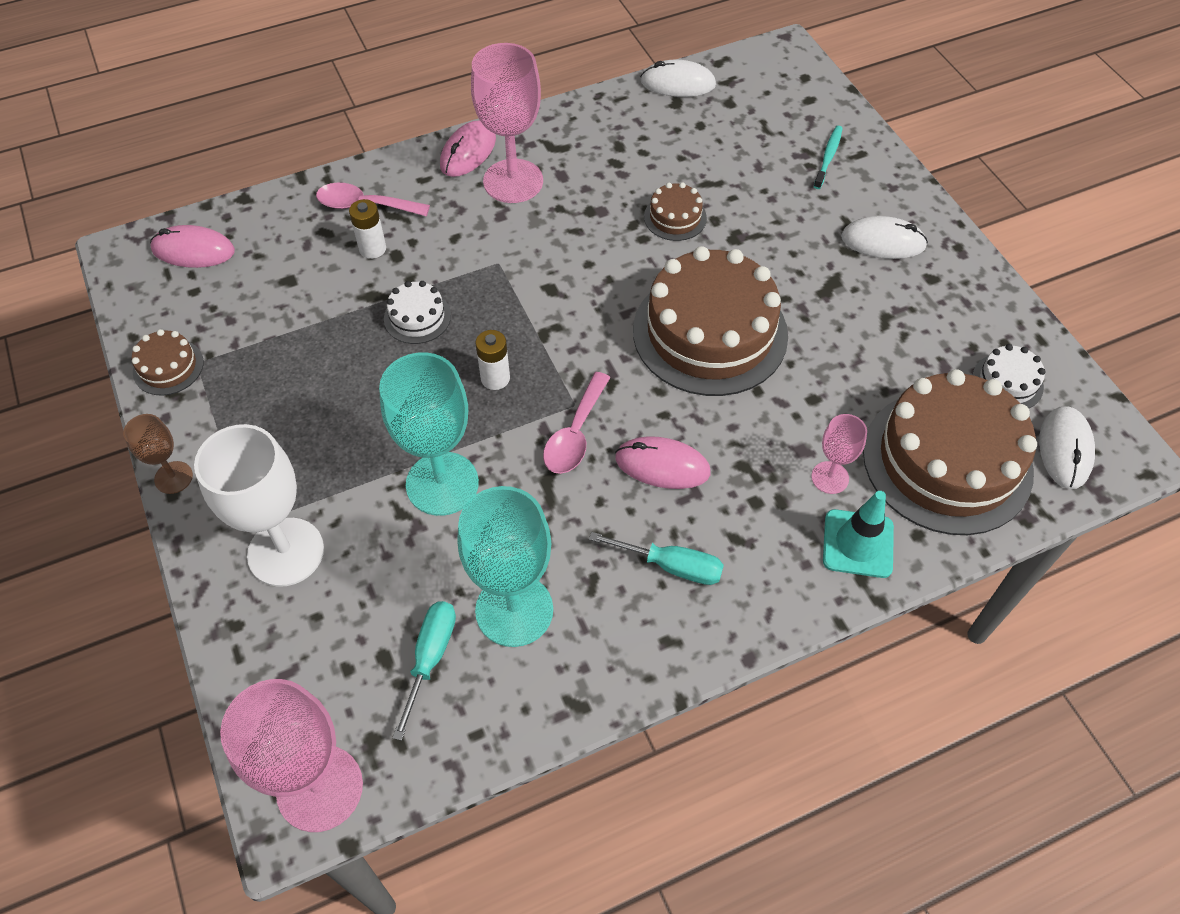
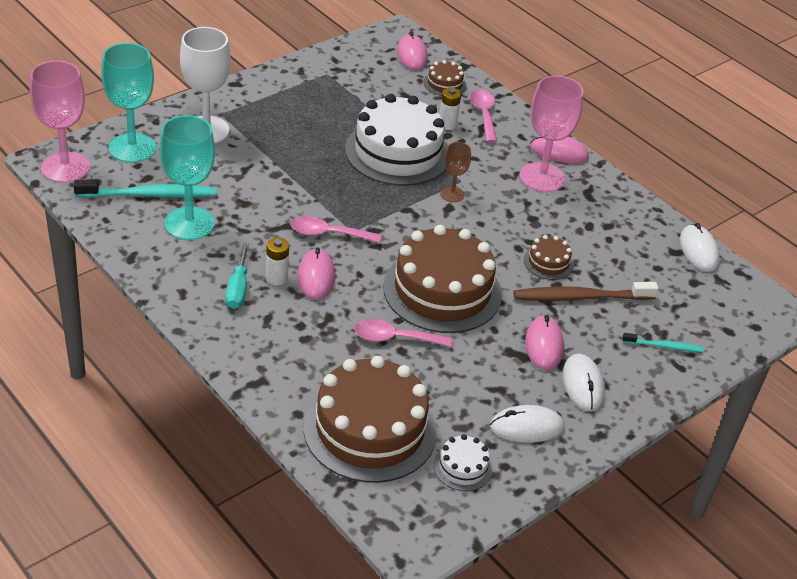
camera: 70 degrees right, 15 degrees down
brown goblet [123,414,193,494] -> brown goblet moved to [440,142,471,202]
brown cake [132,329,204,395] -> brown cake moved to [424,60,466,96]
turquoise goblet [379,352,479,516] -> turquoise goblet moved to [101,43,156,163]
white cake [384,281,451,344] -> white cake [345,94,448,186], size x2.29
turquoise screwdriver [392,601,456,741] -> turquoise toothbrush [74,180,216,198]
white battery [475,330,510,390] -> white battery moved to [266,237,289,285]
pink goblet [811,414,867,494] -> none
turquoise traffic cone [823,491,894,578] -> none
white mouse [1039,406,1095,489] -> white mouse moved to [490,405,564,443]
none -> pink spoon [354,319,453,347]
none -> brown toothbrush [514,282,658,301]
none -> pink mouse [525,315,564,370]

